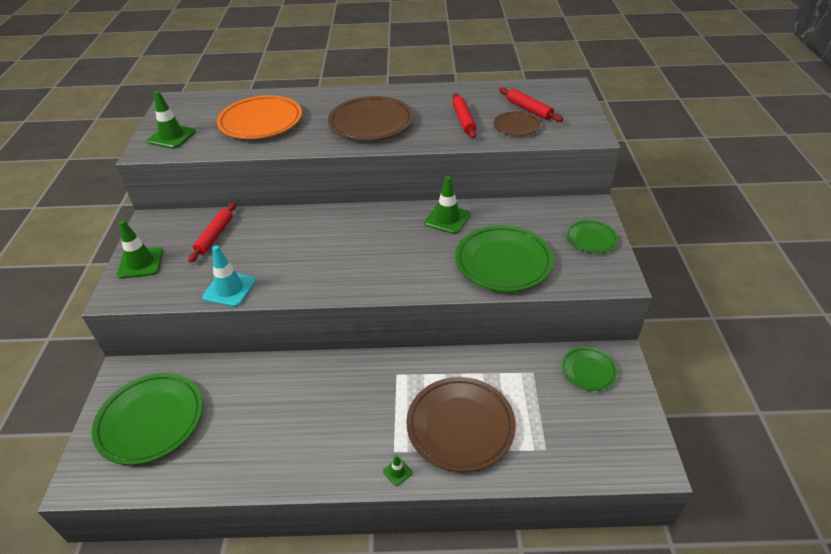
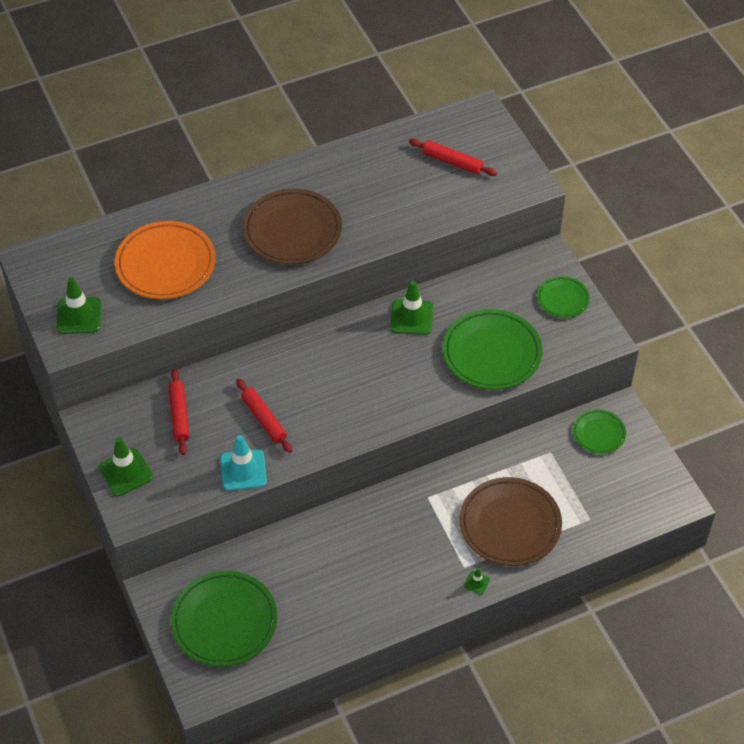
camera: 25 degrees left, 10 degrees up
red rolling pin [452,93,476,139] -> red rolling pin moved to [236,379,292,453]
brown plate [493,111,541,136] -> none

